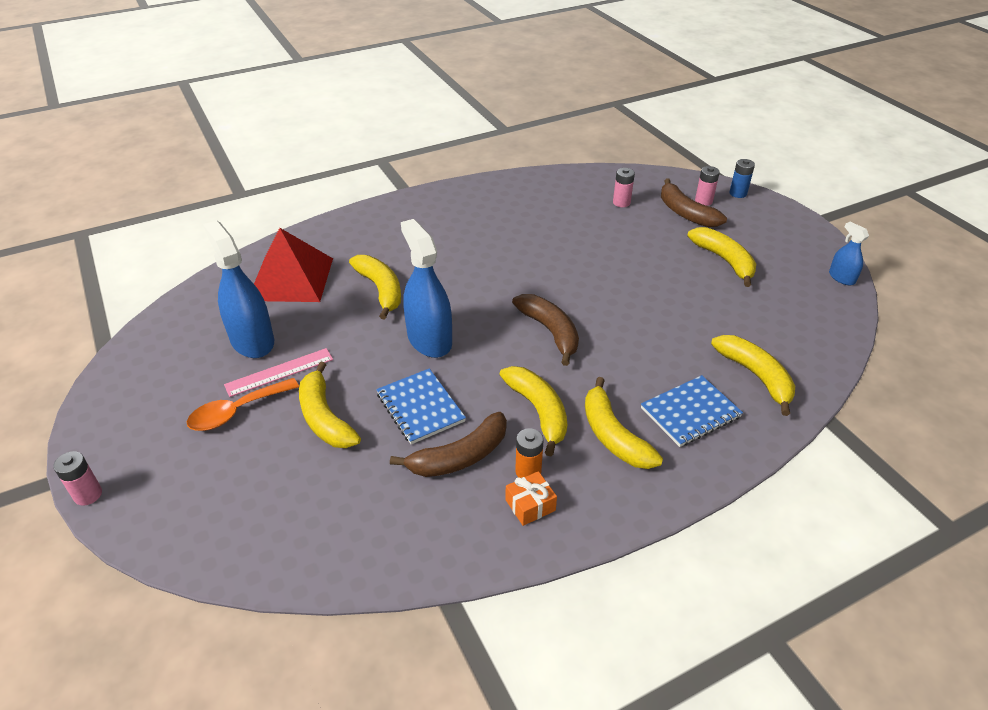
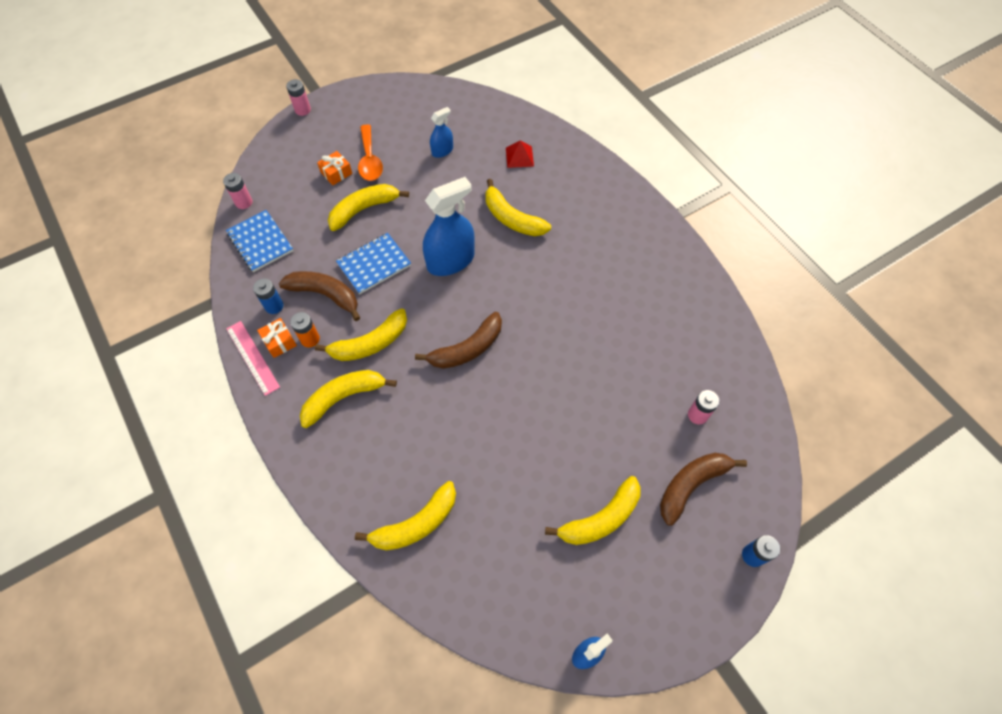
camera: 85 degrees right, 20 degrees up
orange spoon [187,378,299,431] -> orange spoon turned 150 degrees counterclockwise [358,124,383,181]
blue spray bottle [203,220,274,358] -> blue spray bottle [430,107,453,158], size x0.52
pink ruler [224,348,333,397] -> pink ruler moved to [226,321,280,396]
red pyramid [254,228,333,302] -> red pyramid [506,140,534,168], size x0.45
yellow banana [349,255,401,319] -> yellow banana turned 75 degrees clockwise [486,179,551,236]
brown banana [390,412,507,477] -> brown banana turned 150 degrees clockwise [279,271,360,321]
blue notebook [641,375,743,447] -> blue notebook moved to [226,210,293,272]
pink battery [695,166,720,206] -> pink battery moved to [223,173,253,209]
none -> blue battery [253,278,284,314]
none -> orange gift [317,151,352,185]

